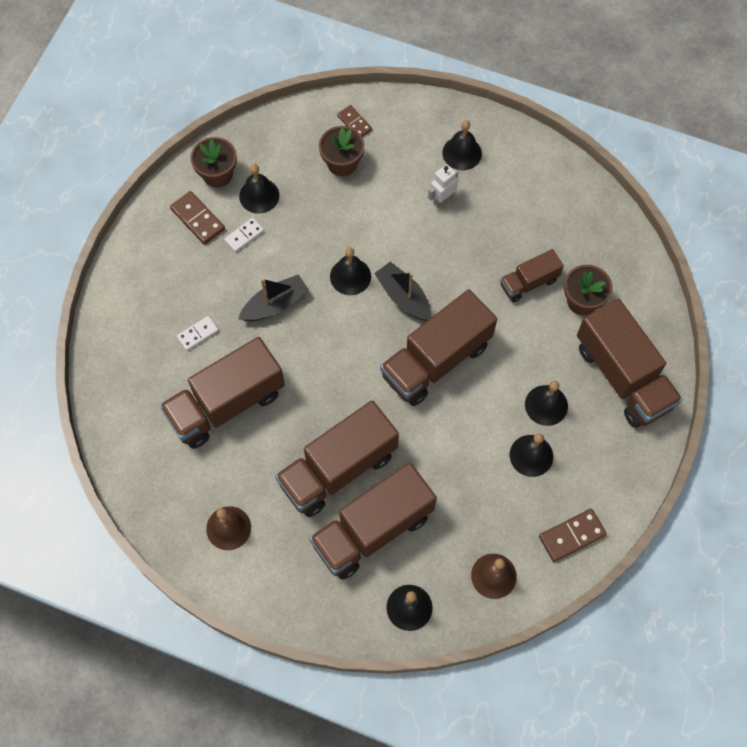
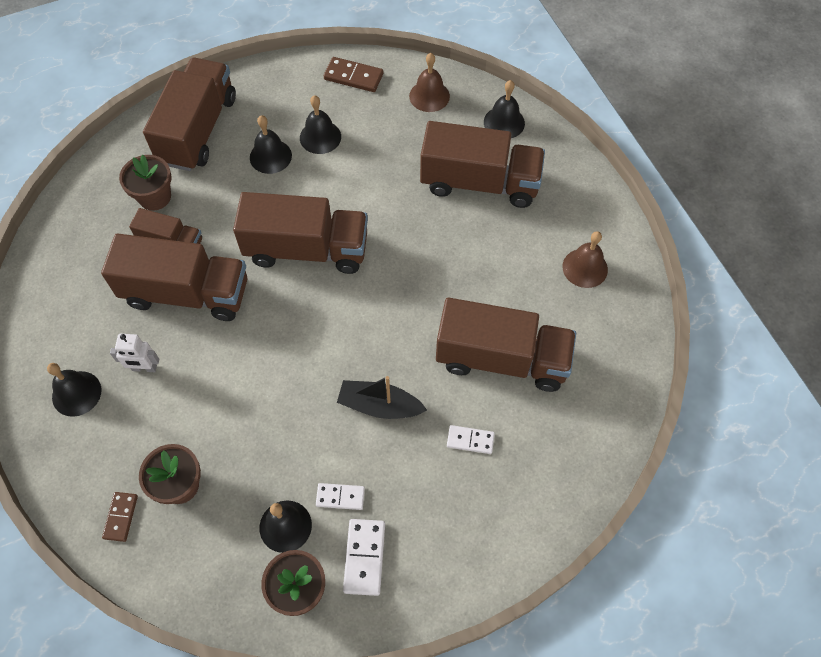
camera: 135 degrees left, 5 degrees down
brown domino [170,191,225,245] -> white domino [343,519,385,596]
brown truck [275,400,399,517] -> brown truck moved to [101,233,247,321]
black bell [330,247,371,295] -> none
black boat [374,262,431,321] -> none

